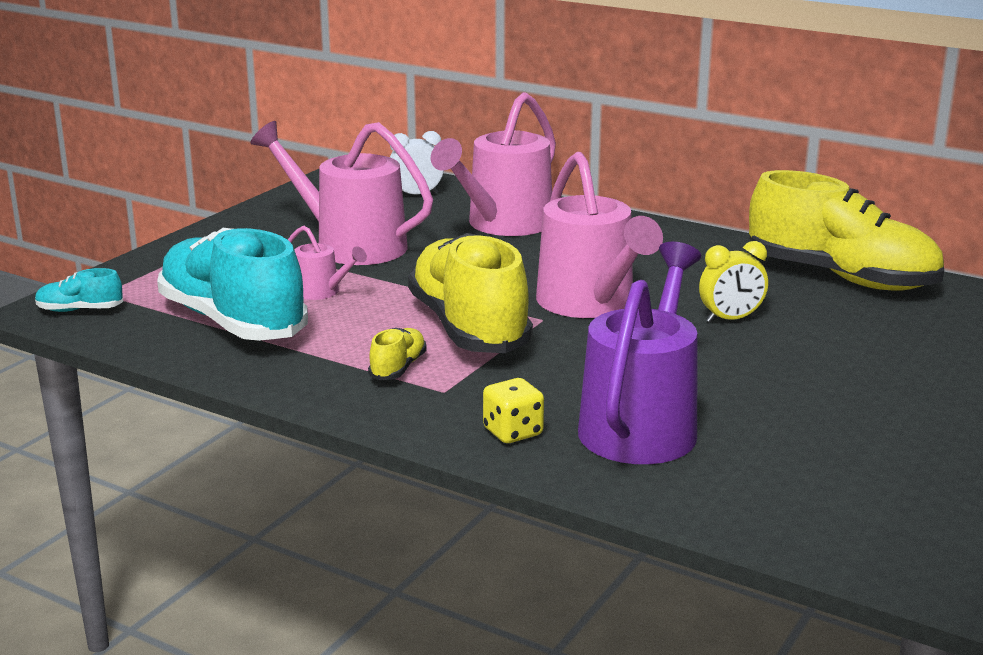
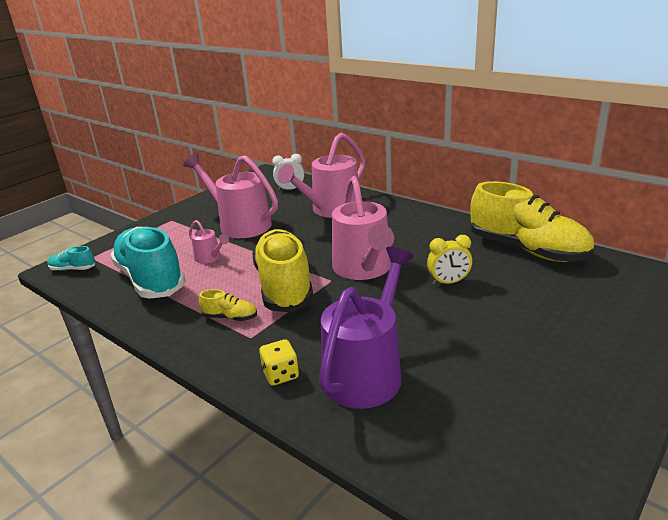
camera: 10 degrees right, 5 degrees up
yellow shoe [368,328,427,380] -> yellow shoe turned 75 degrees clockwise [199,289,257,321]

